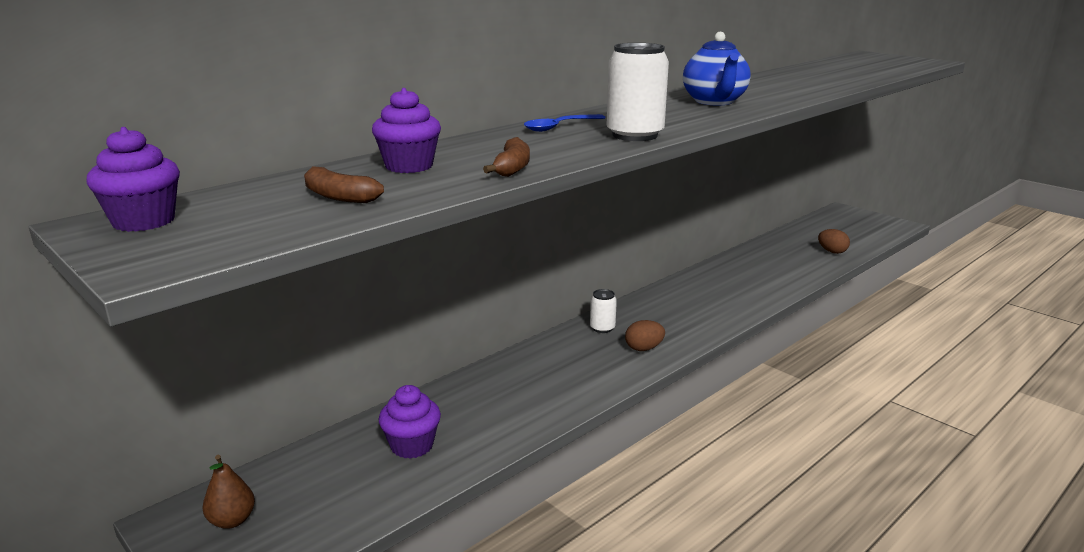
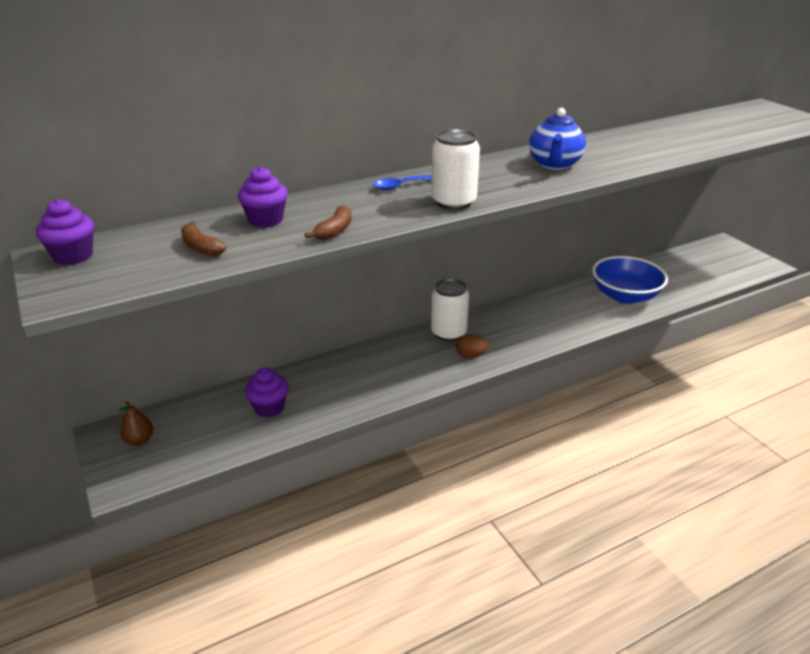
camera: 15 degrees right, 10 degrees up
white can [590,289,617,333] -> white can [431,278,469,341], size x1.80
brown egg [818,229,850,254] -> none
none -> blue bowl [592,256,668,304]

